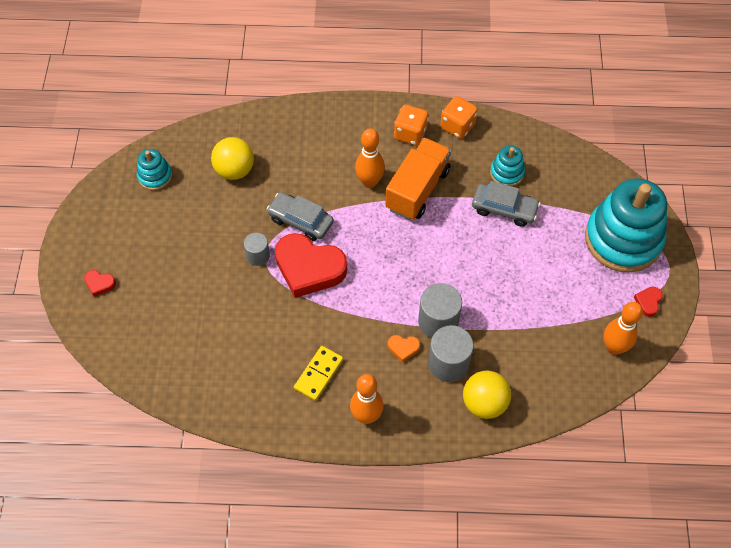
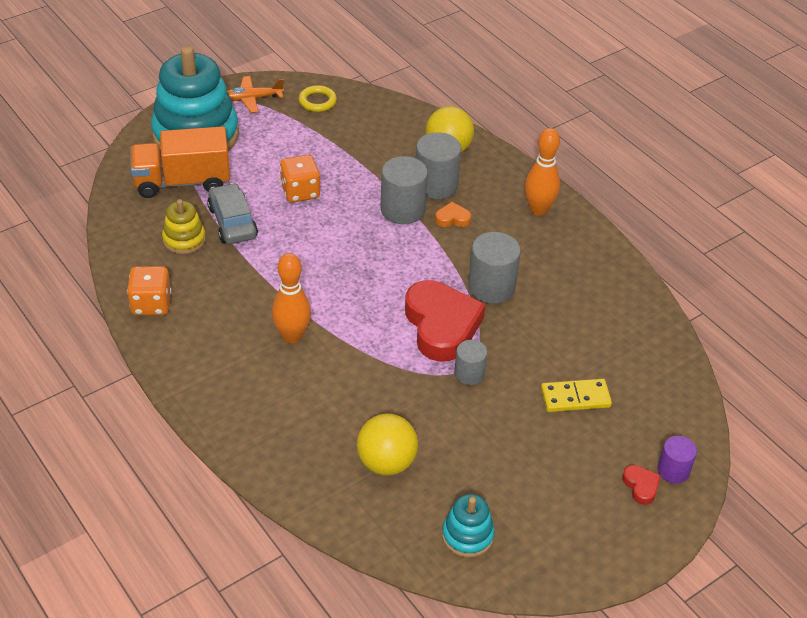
camera: 130 degrees left, 15 degrees down
grey car [267,192,334,241] -> none
yellow domino [294,346,343,401] -> yellow domino moved to [541,379,612,412]
orange truck [385,138,451,220] -> orange truck moved to [130,126,230,198]
orange heart [388,335,420,363] -> orange heart turned 60 degrees counterclockwise [435,202,471,227]
orange dice [394,105,429,146] -> orange dice moved to [280,155,320,203]
turquoise stacking toy [490,145,525,187] -> yellow stacking toy [162,199,206,254]
orange bowling pin [604,302,643,355] -> yellow ring [299,85,337,112]
red heart [634,287,663,317] -> orange plane [227,76,284,113]
none -> grey cylinder [468,232,521,303]
none -> purple cylinder [657,436,697,484]

